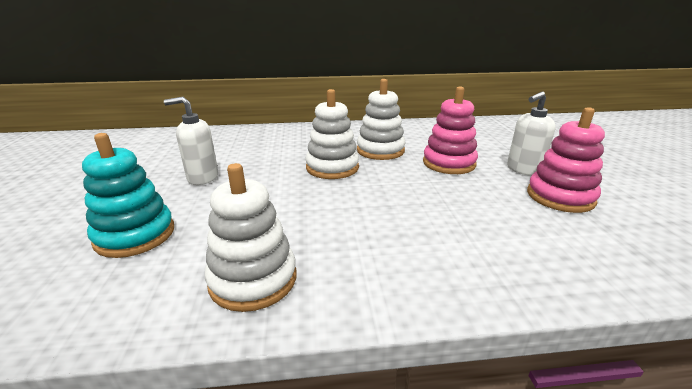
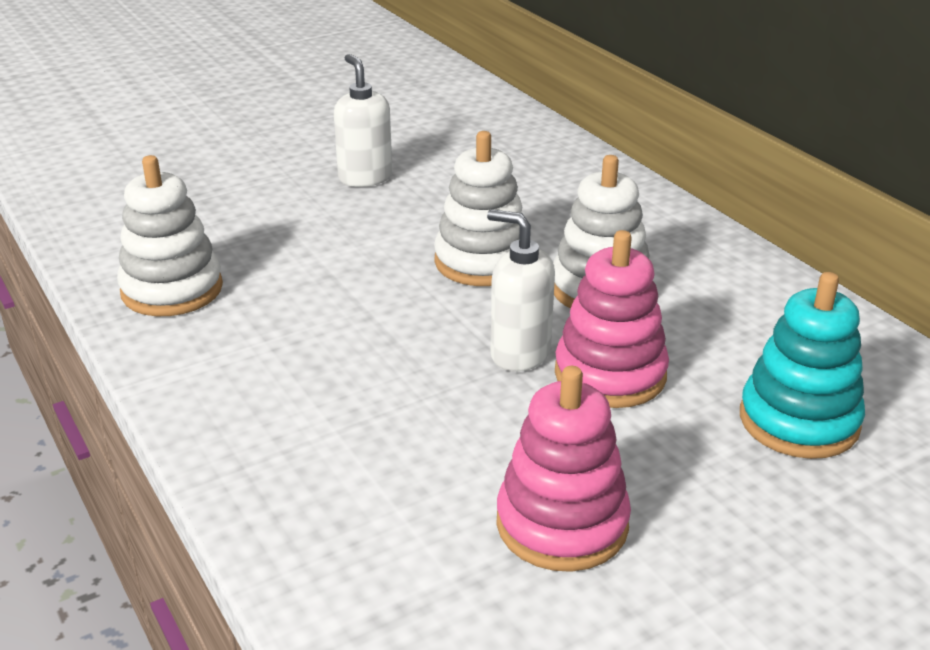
camera: 65 degrees right, 5 degrees up
turquoise stacking toy [82,133,174,258] -> turquoise stacking toy moved to [740,272,865,459]
white soap dispenser [507,92,556,176] -> white soap dispenser moved to [487,209,555,372]

